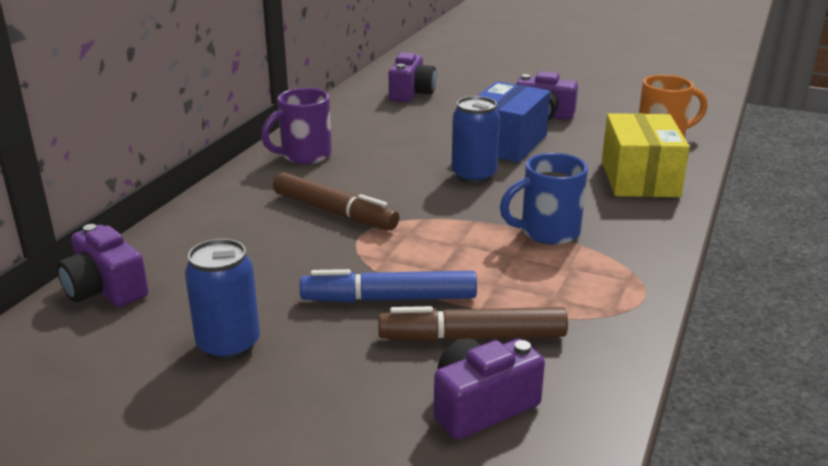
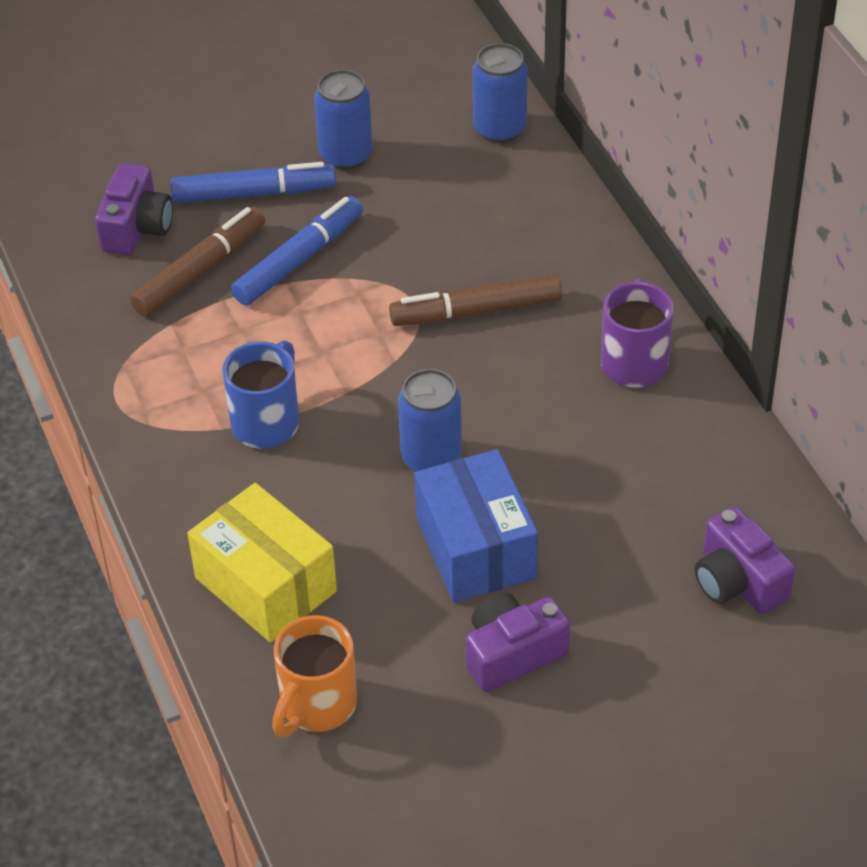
camera: 135 degrees right, 20 degrees up
purple camera [57,224,149,307] -> blue can [473,43,528,143]
none -> blue marker [171,162,336,204]

